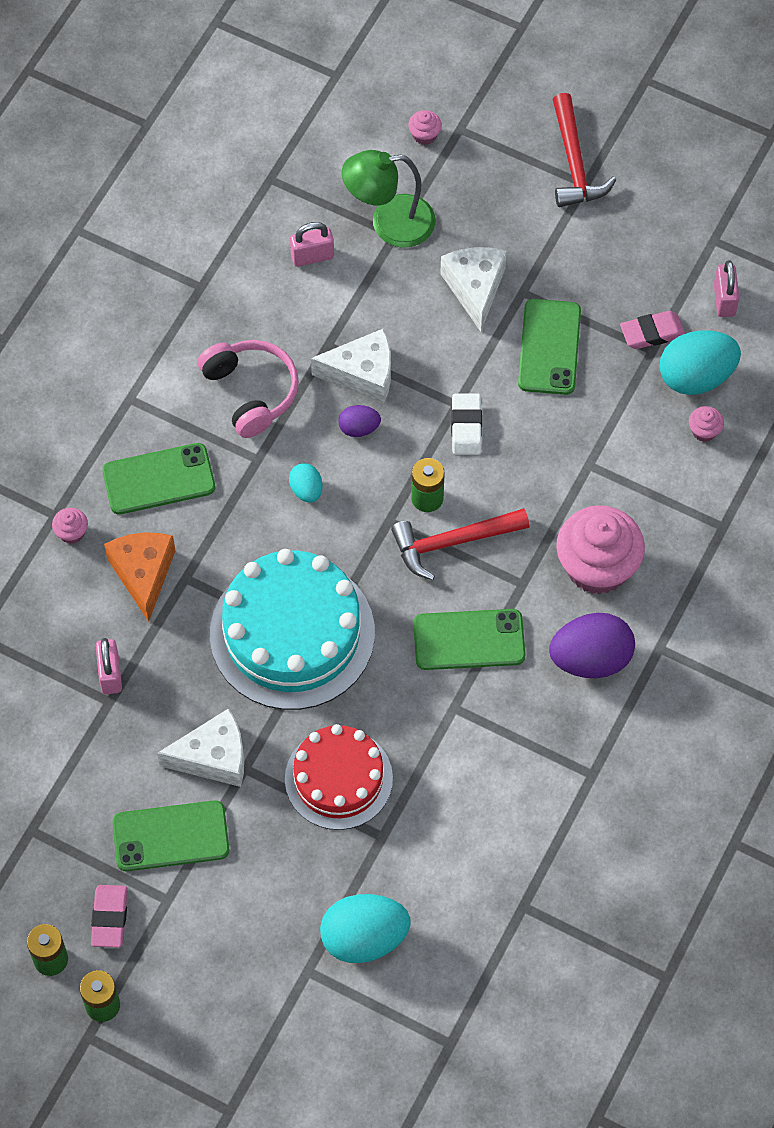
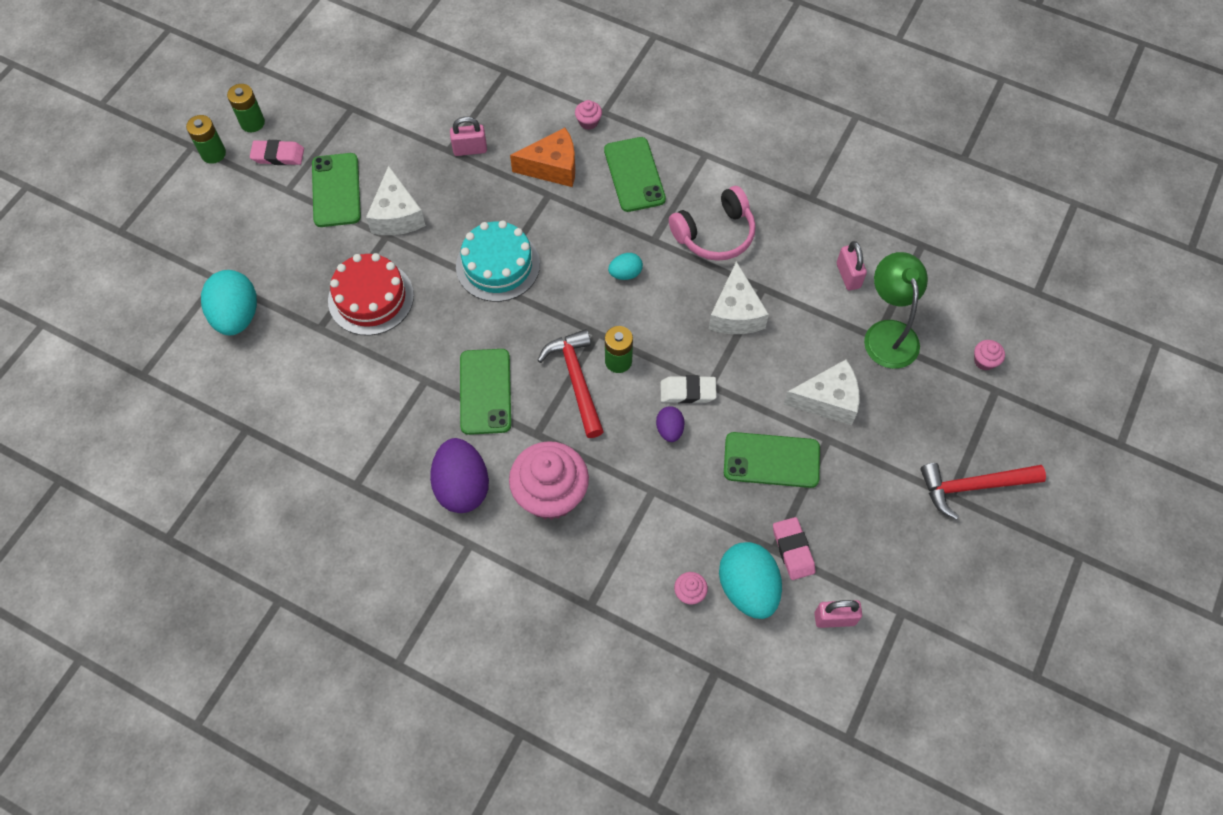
camera: 90 degrees right, 0 degrees up
turquoise cake [210,549,375,710] -> turquoise cake [456,220,540,302], size x0.64
purple egg [338,405,381,437] -> purple egg moved to [656,406,685,442]

